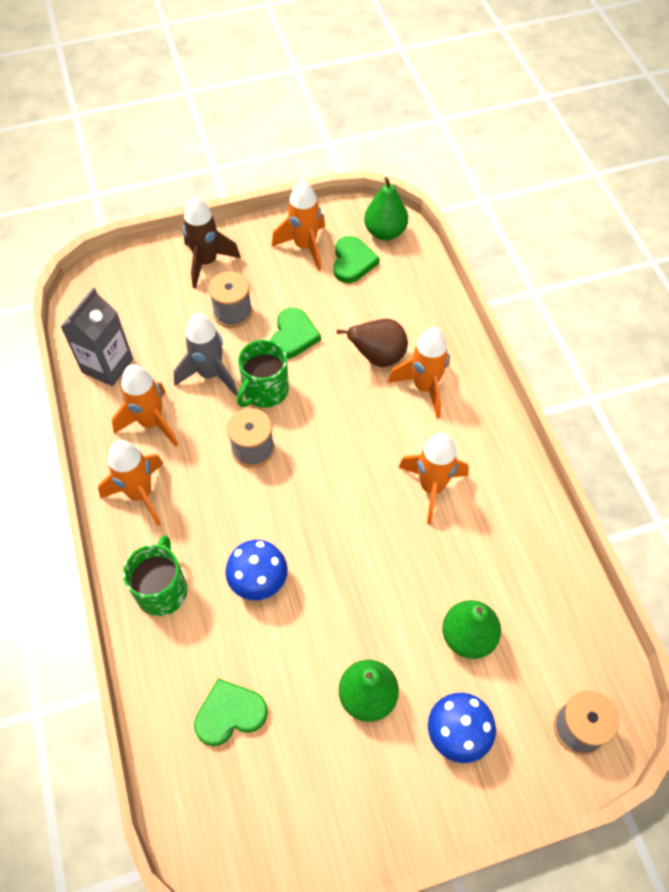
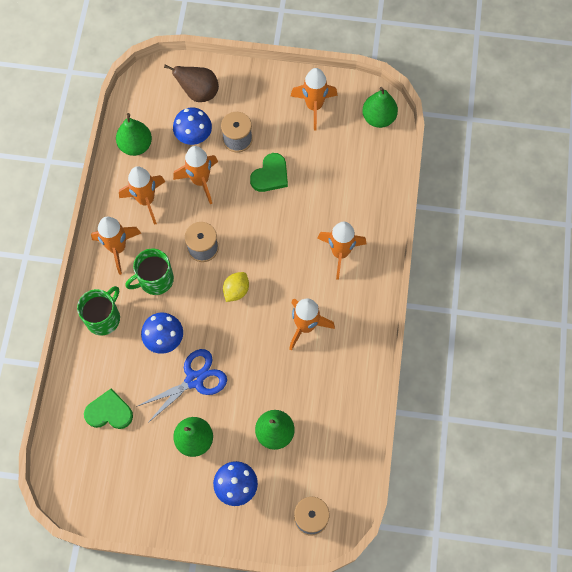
camera: 25 degrees right, 10 degrees up
grey carton [61,287,133,386] -> green pear [116,113,152,156]
grey rocket [173,313,238,396] -> orange rocket [173,146,218,204]
brown rocket [183,196,241,289] -> none
green mug [237,340,289,408] -> green mug moved to [125,248,174,295]
green heart [333,236,380,283] -> none
brown pear [336,319,408,367] -> brown pear moved to [164,65,219,102]
none -> blue scissors [136,349,227,424]
none -> blue mushroom [173,107,212,145]
none -> yellow lemon [223,272,249,302]

